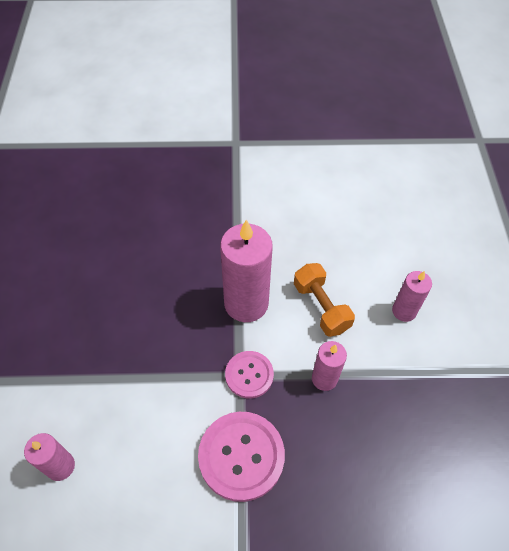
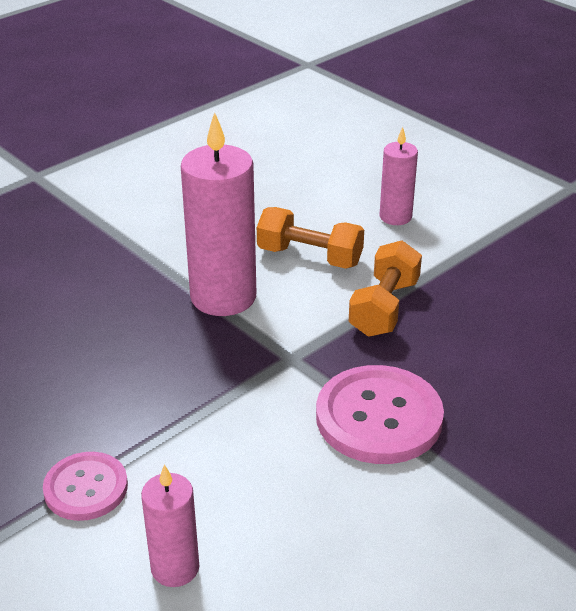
camera: 40 degrees left, 20 degrees down
pink button [225,351,274,399] -> pink button moved to [43,452,128,521]
pink candle [312,341,347,391] -> orange dumbbell [349,240,422,337]

